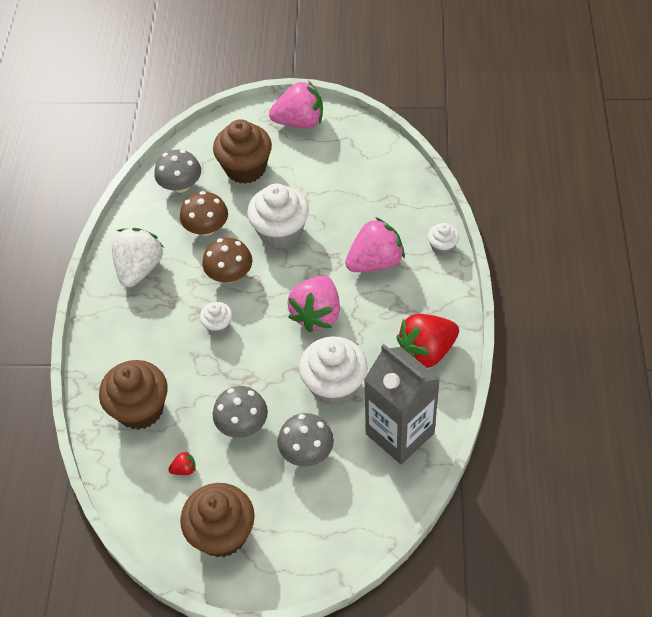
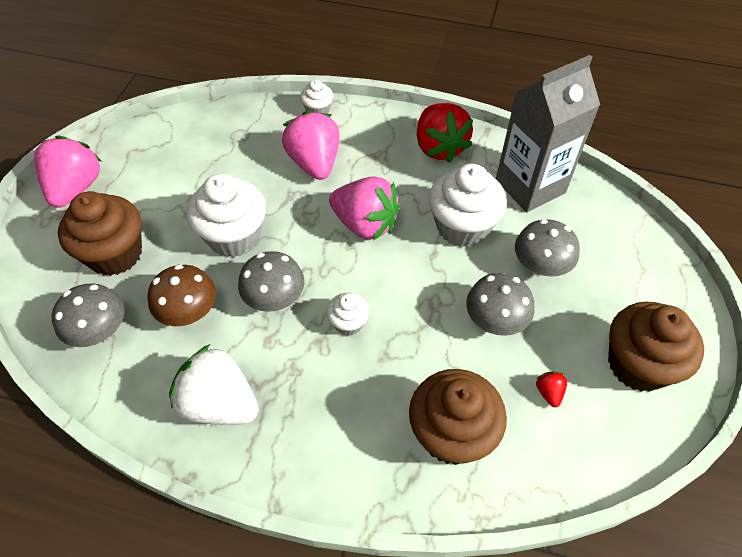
camera: 80 degrees left, 0 degrees up
brown mushroom [202,238,252,282] -> grey mushroom [238,251,305,312]

